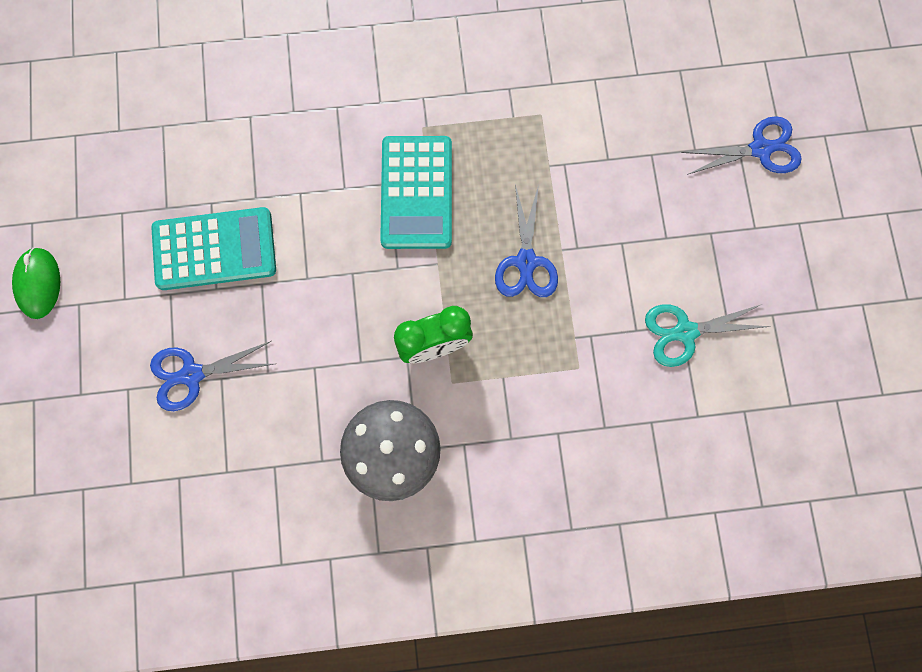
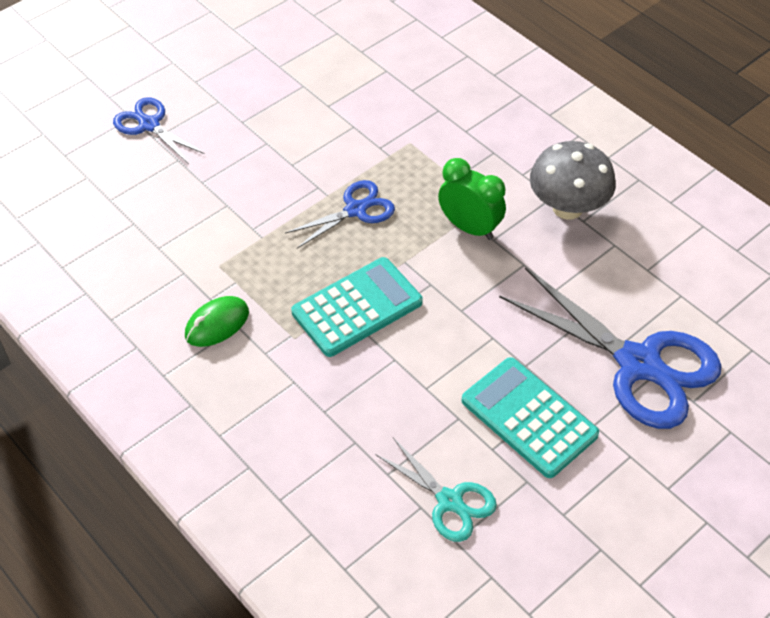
camera: 125 degrees left, 25 degrees down
green mouse [12,247,60,319] -> green mouse moved to [185,296,249,347]
blue scissors [150,341,274,411] -> blue scissors [499,267,721,429], size x1.87
turquoise scissors [645,304,771,367] -> turquoise scissors moved to [375,438,497,542]

